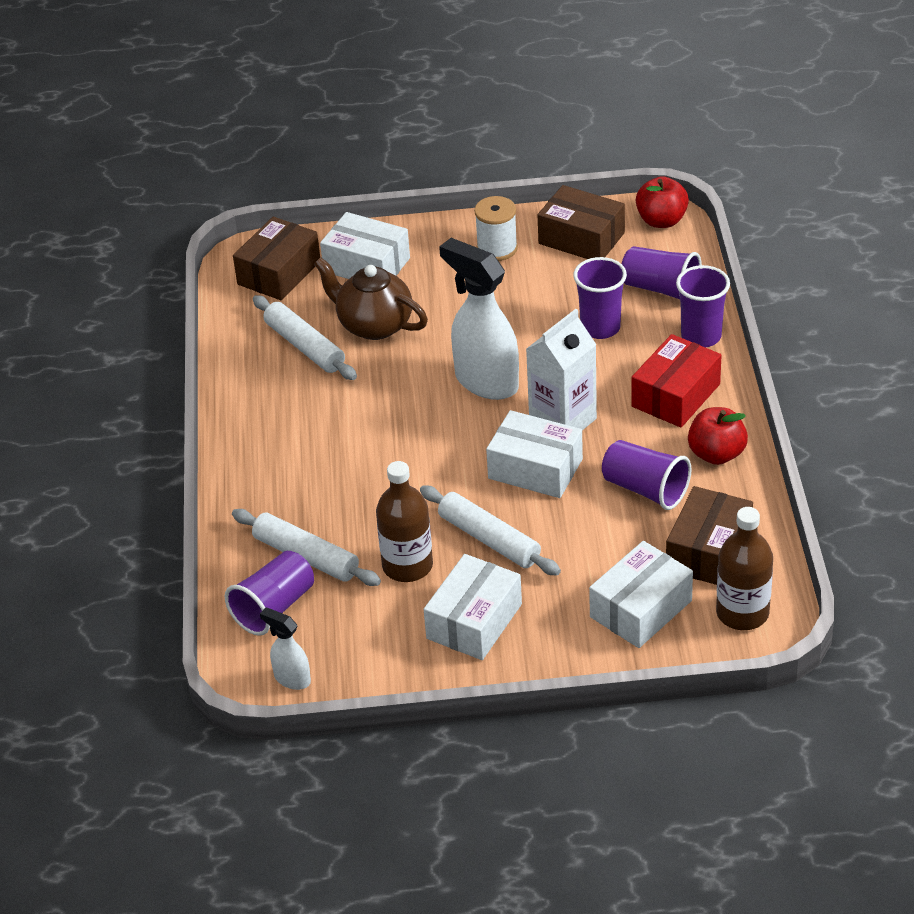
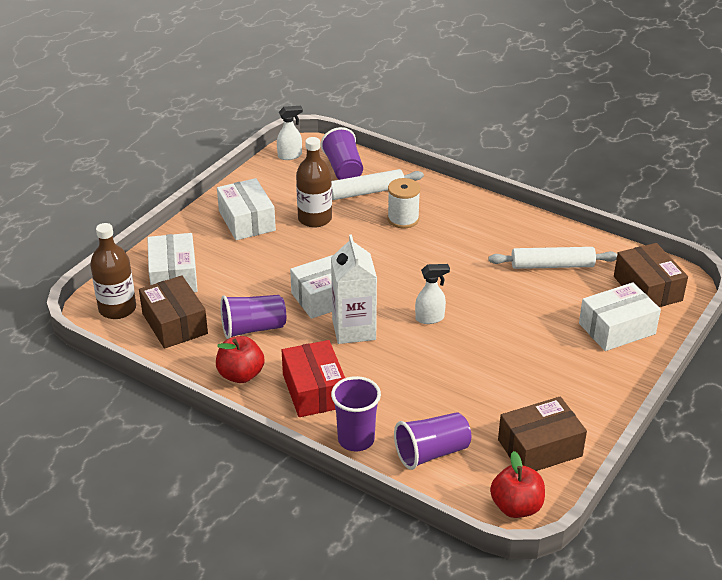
camera: 125 degrees right, 5 degrees down
brown teapot [314,257,428,340] -> none
white rolling pin [420,486,561,575] -> none
white spray bottle [439,238,519,400] -> white spray bottle [415,264,450,324], size x0.50
white spool [474,196,518,261] -> white spool moved to [387,178,420,228]
purple cup [573,257,627,339] -> none

